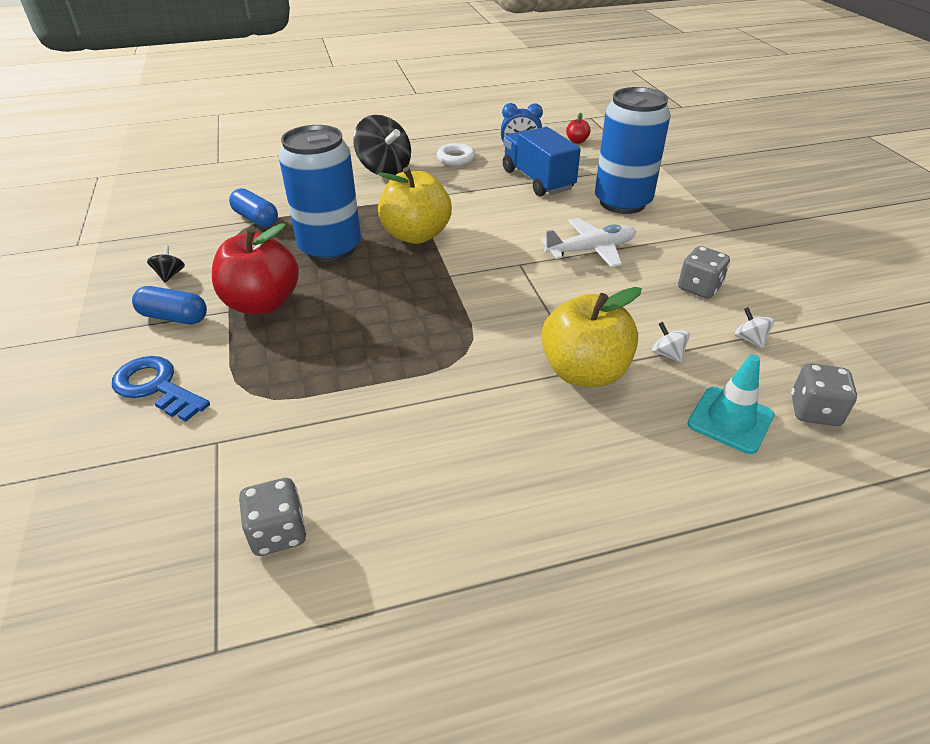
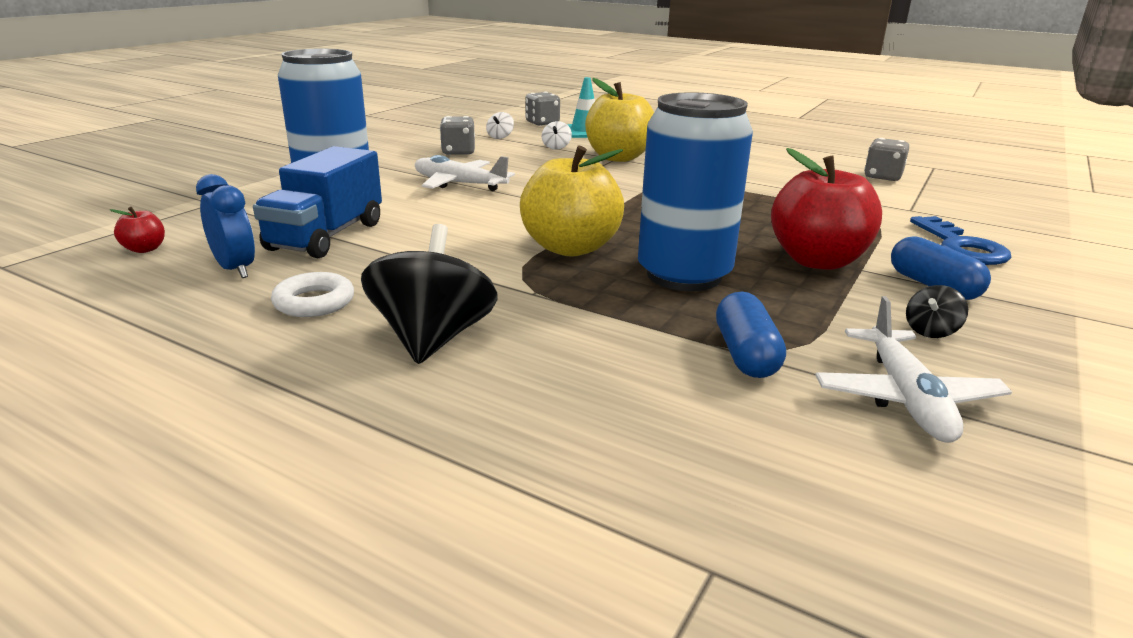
camera: 135 degrees left, 15 degrees down
none -> white plane [815,296,1012,443]

